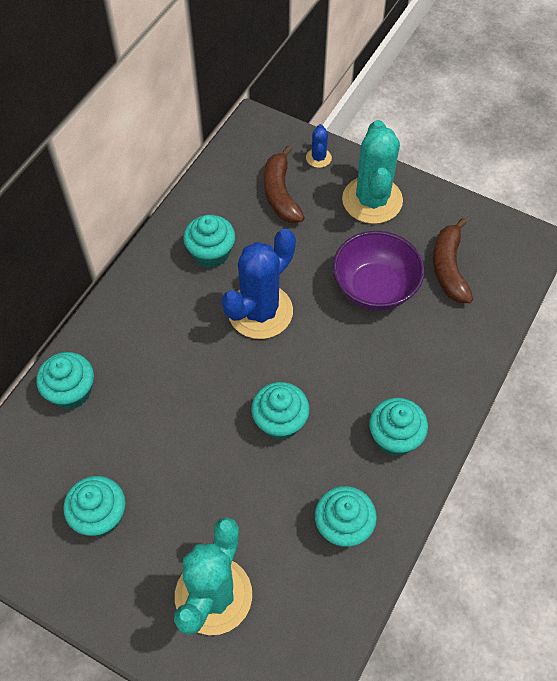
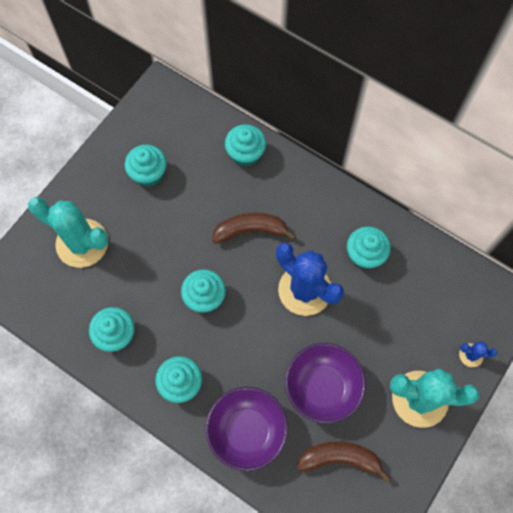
camera: 95 degrees right, 10 degrees up
brown banana [264,146,305,223] -> brown banana moved to [212,212,296,243]
none -> purple bowl [206,387,288,471]

